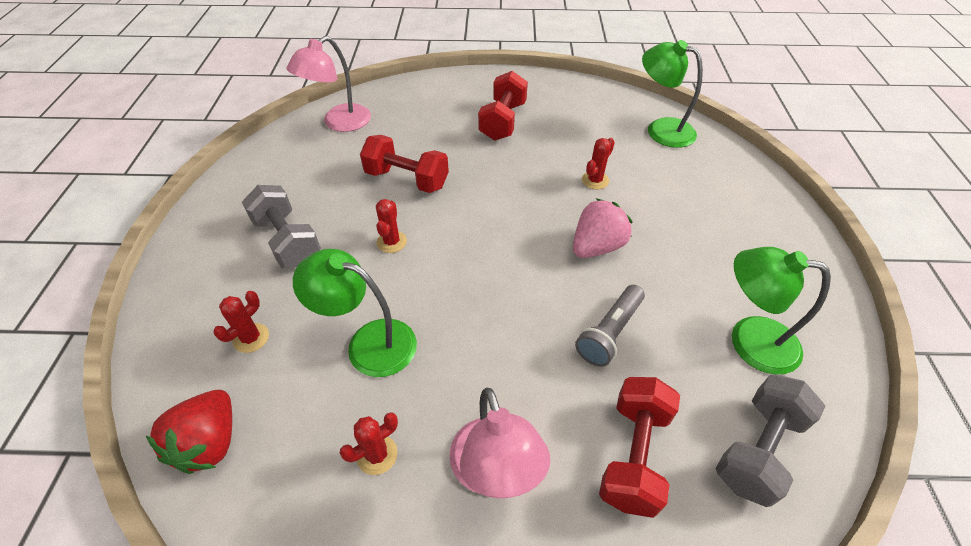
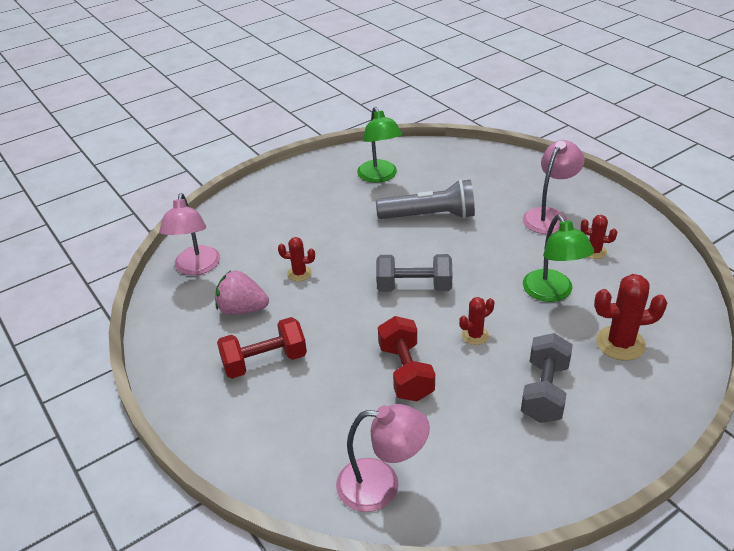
camera: 125 degrees left, 10 degrees down
red strawberry [146,390,232,474] -> none
red cactus [214,291,269,353] -> red cactus [594,274,667,361], size x1.73
pink strawberry [573,198,633,258] -> pink strawberry moved to [215,270,269,315]
grey flashlight [575,285,645,367] -> grey flashlight [376,179,475,219], size x1.52
red dumbbell [599,377,680,518] -> none
green lamp [642,40,703,148] -> pink lamp [159,193,220,275]
grey dumbbell [715,374,825,507] -> grey dumbbell moved to [376,254,453,292]

